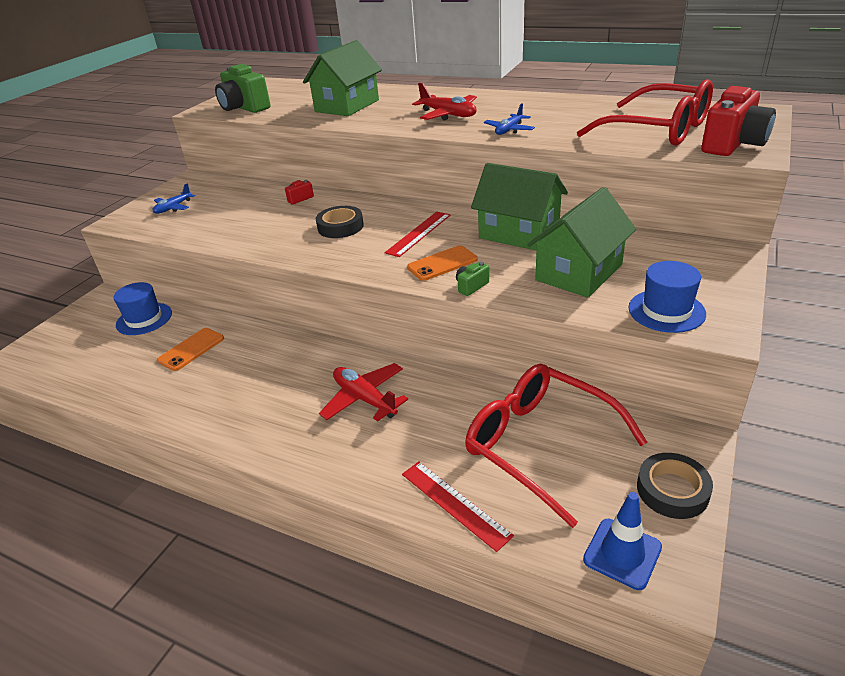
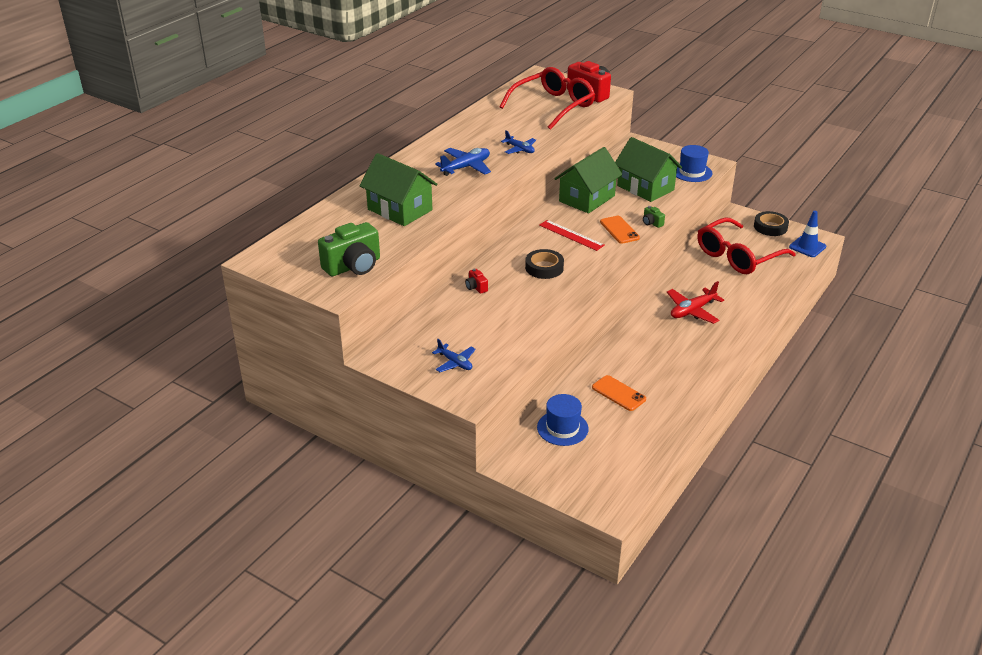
camera: 85 degrees left, 0 degrees up
red ruler [402,461,514,552] -> none
red plane [412,83,477,121] -> blue plane [435,148,491,176]

